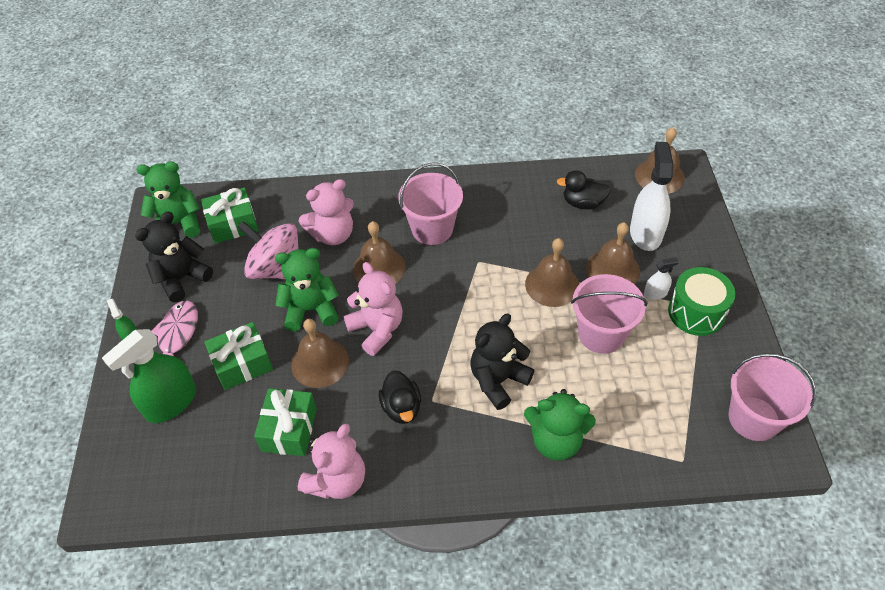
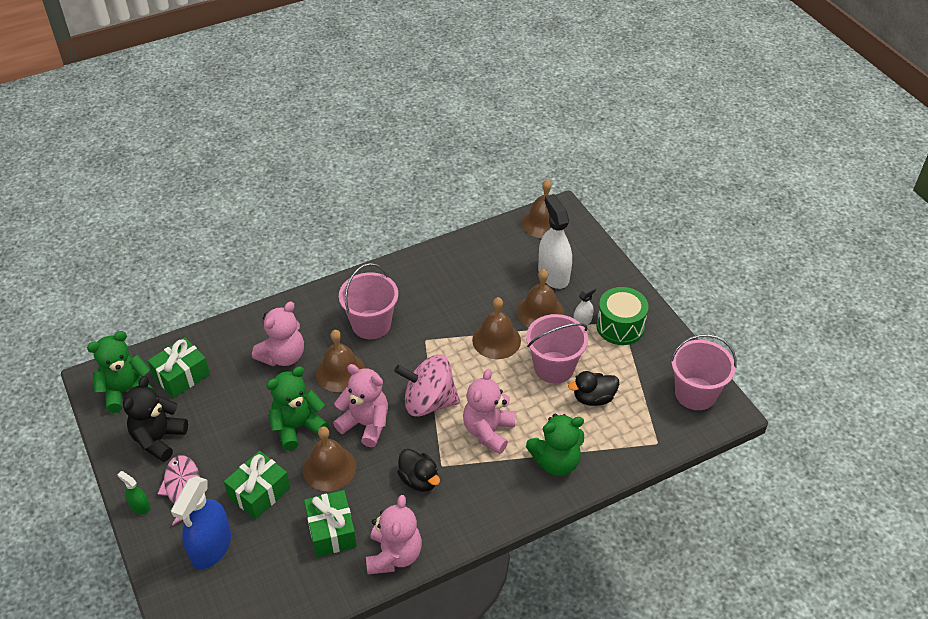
camera: 25 degrees left, 5 degrees down
green spray bottle [102,329,196,423] -> blue spray bottle [171,476,231,569]
pink spinning top [237,221,299,279] -> pink spinning top moved to [394,355,460,417]
black teddy bear [471,314,534,410] -> pink teddy bear [463,369,516,454]
black duck [557,170,611,209] -> black duck moved to [568,371,619,406]

